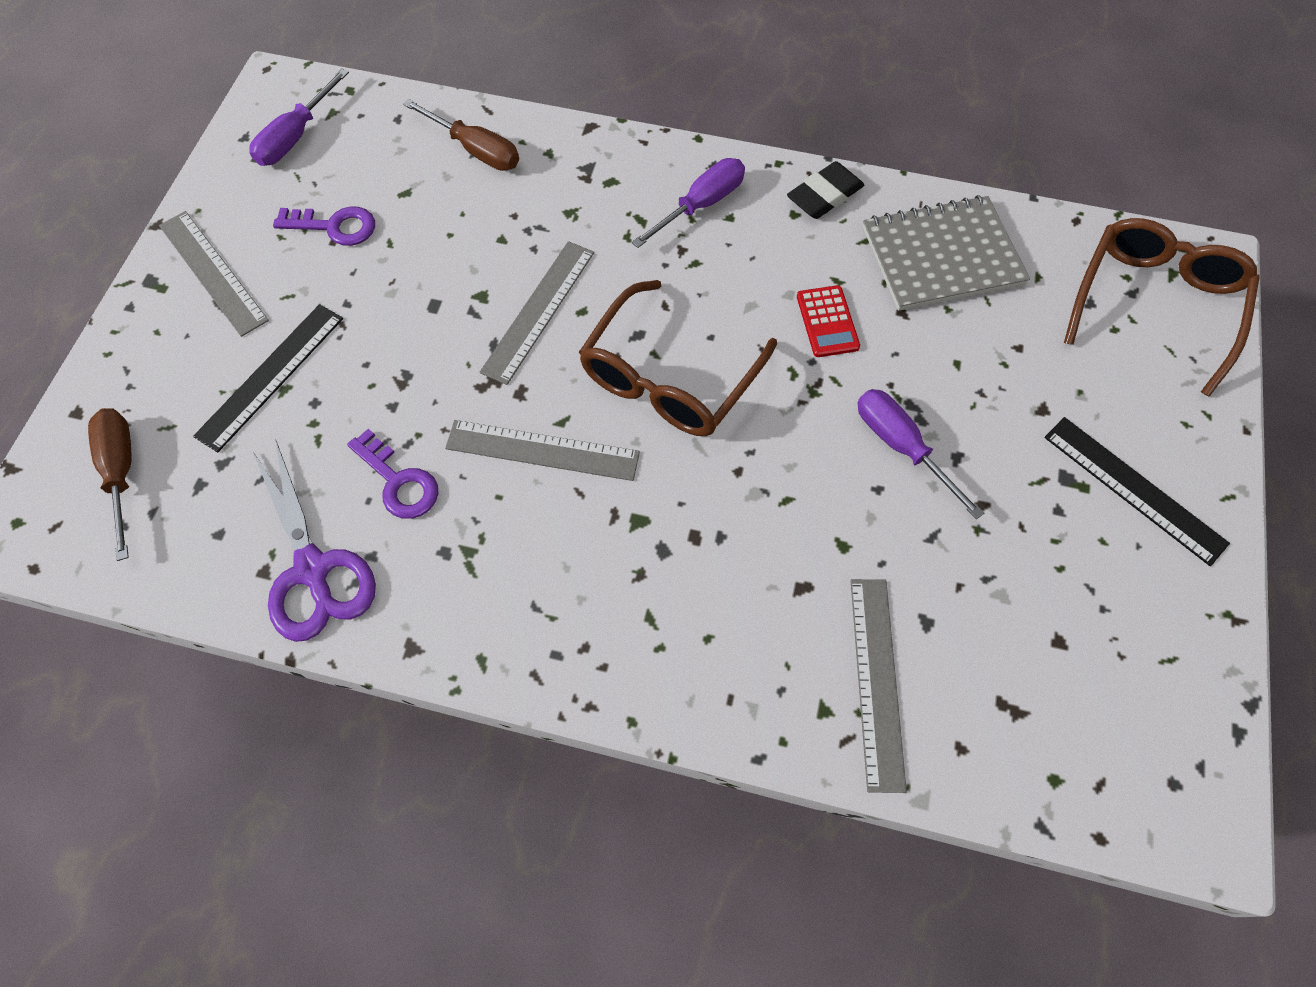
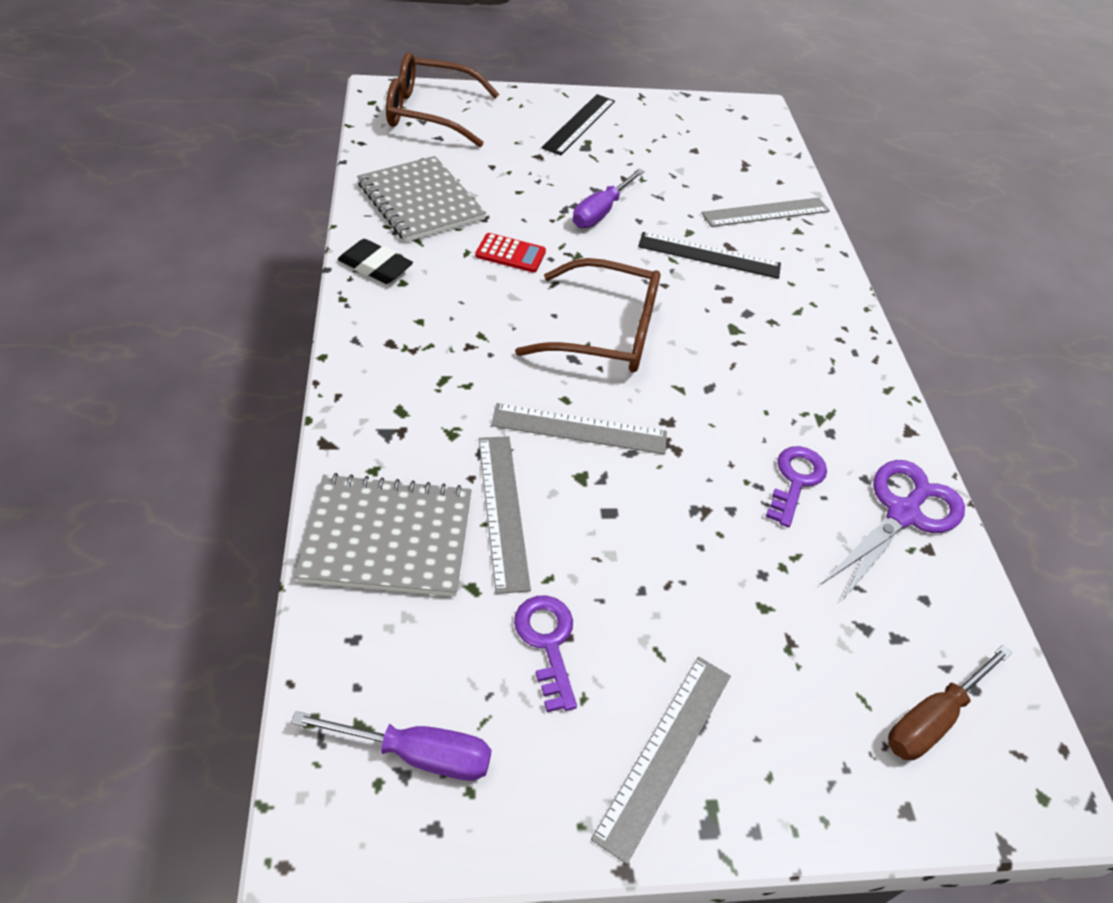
camera: 115 degrees left, 15 degrees down
black ruler [193,304,343,452] -> black ruler moved to [638,232,781,279]
brown screwdriver [403,99,519,171] -> grey notebook [294,473,472,597]
grey ruler [445,420,640,481] -> grey ruler moved to [479,436,531,594]
purple screwdriver [632,158,745,248] -> none
red calculator [797,285,860,357] -> red calculator turned 45 degrees clockwise [475,233,546,272]

